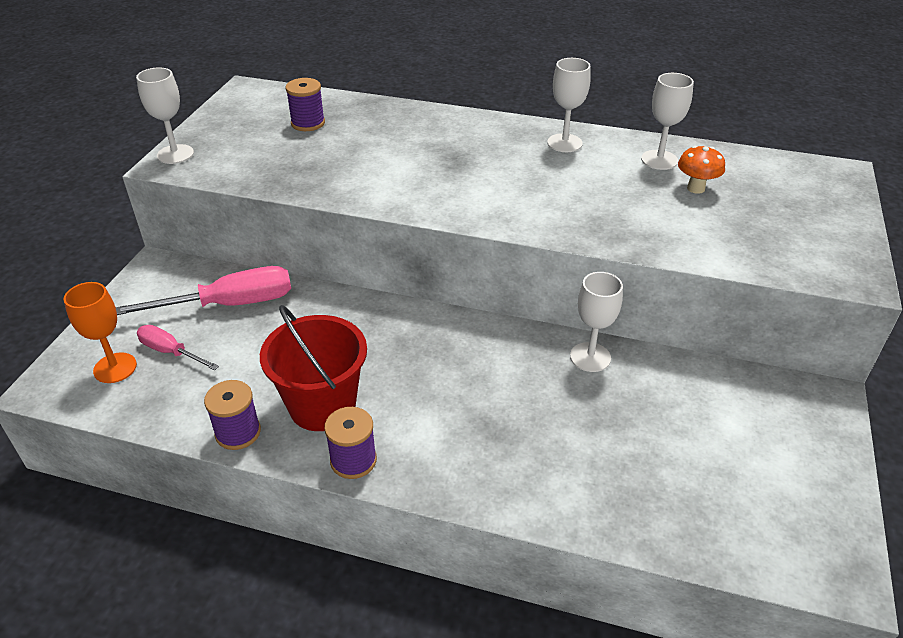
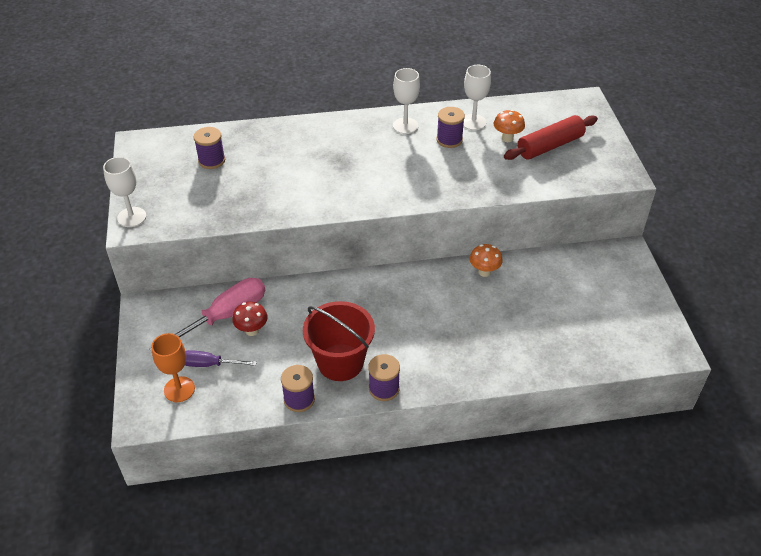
camera: 25 degrees left, 5 degrees up
pink screwdriver [137,325,219,370] -> purple screwdriver [185,350,257,367]
white goblet [570,272,623,372] -> orange mushroom [470,244,503,277]
none -> red mushroom [232,302,268,336]
none -> purple spool [436,107,465,148]
none -> red rolling pin [504,115,598,160]

